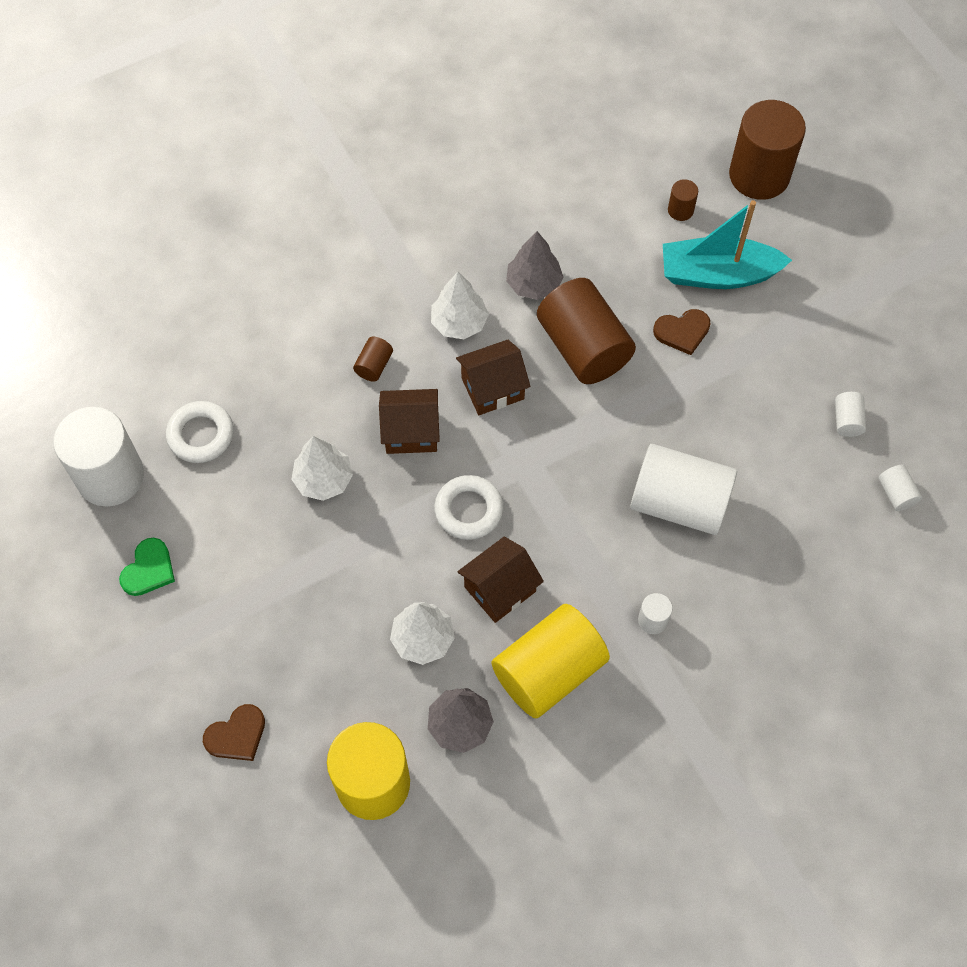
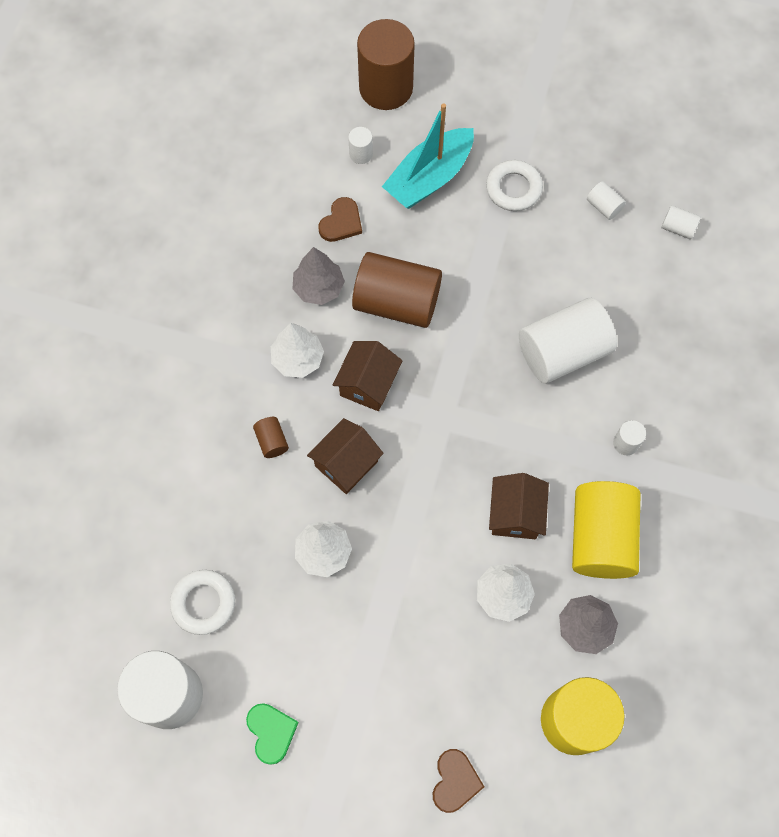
camera: 45 degrees left, 5 degrees up
white ring [434,475,504,540] -> white ring moved to [486,160,543,211]
brown heart [653,309,711,355] -> brown heart moved to [318,197,362,242]
brown cylinder [668,179,698,221] -> white cylinder [348,127,373,164]

